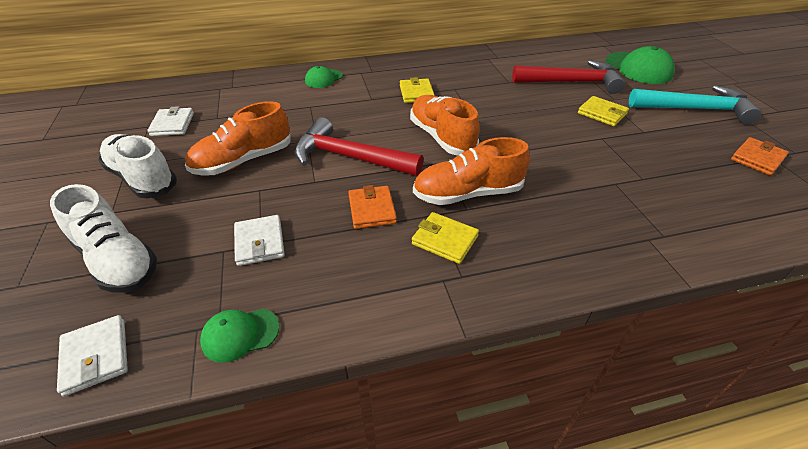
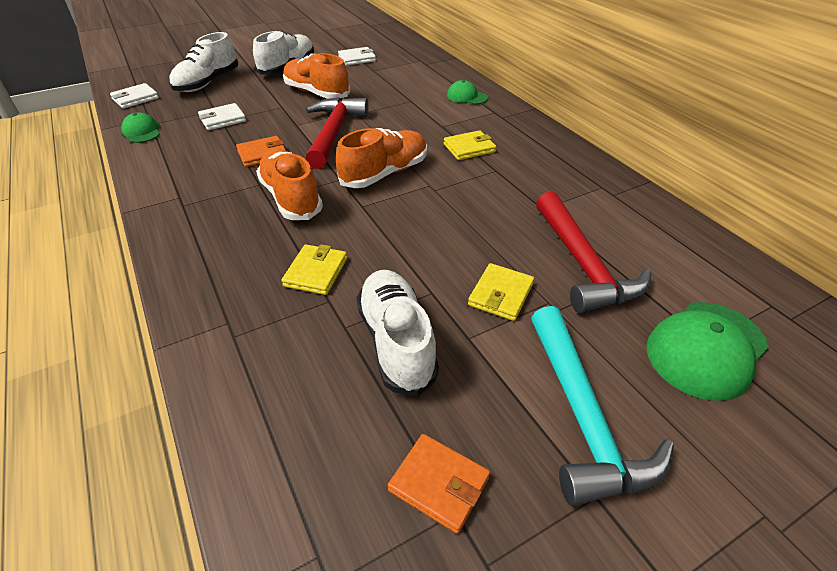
camera: 75 degrees right, 0 degrees up
yellow wallet [412,212,479,264] -> yellow wallet moved to [281,244,347,295]
none -> white shoe [357,270,439,396]

